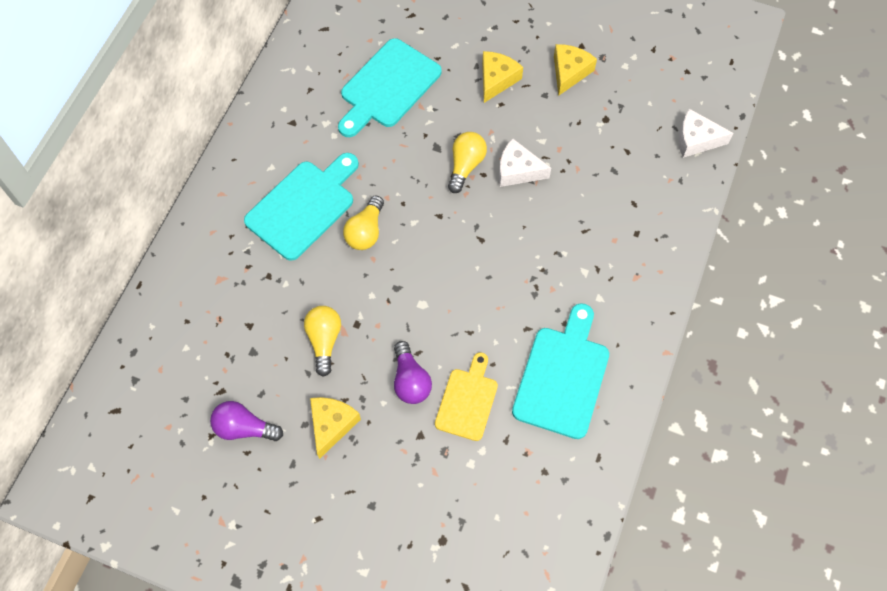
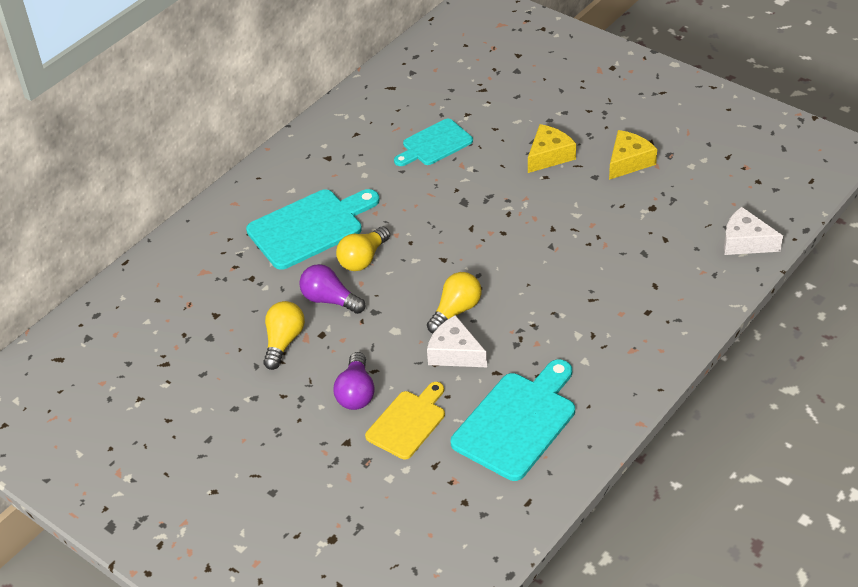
camera: 20 degrees right, 20 degrees down
purple light bulb [210,401,283,441] -> purple light bulb moved to [299,264,365,314]
yellow cheese [310,397,361,459] -> none
turquoise cutting board [338,38,442,137] -> turquoise cutting board [394,119,473,166], size x0.64
yellow light bulb [448,132,487,193] -> yellow light bulb moved to [427,272,481,333]
white cheese [499,138,551,187] -> white cheese moved to [427,315,487,367]

